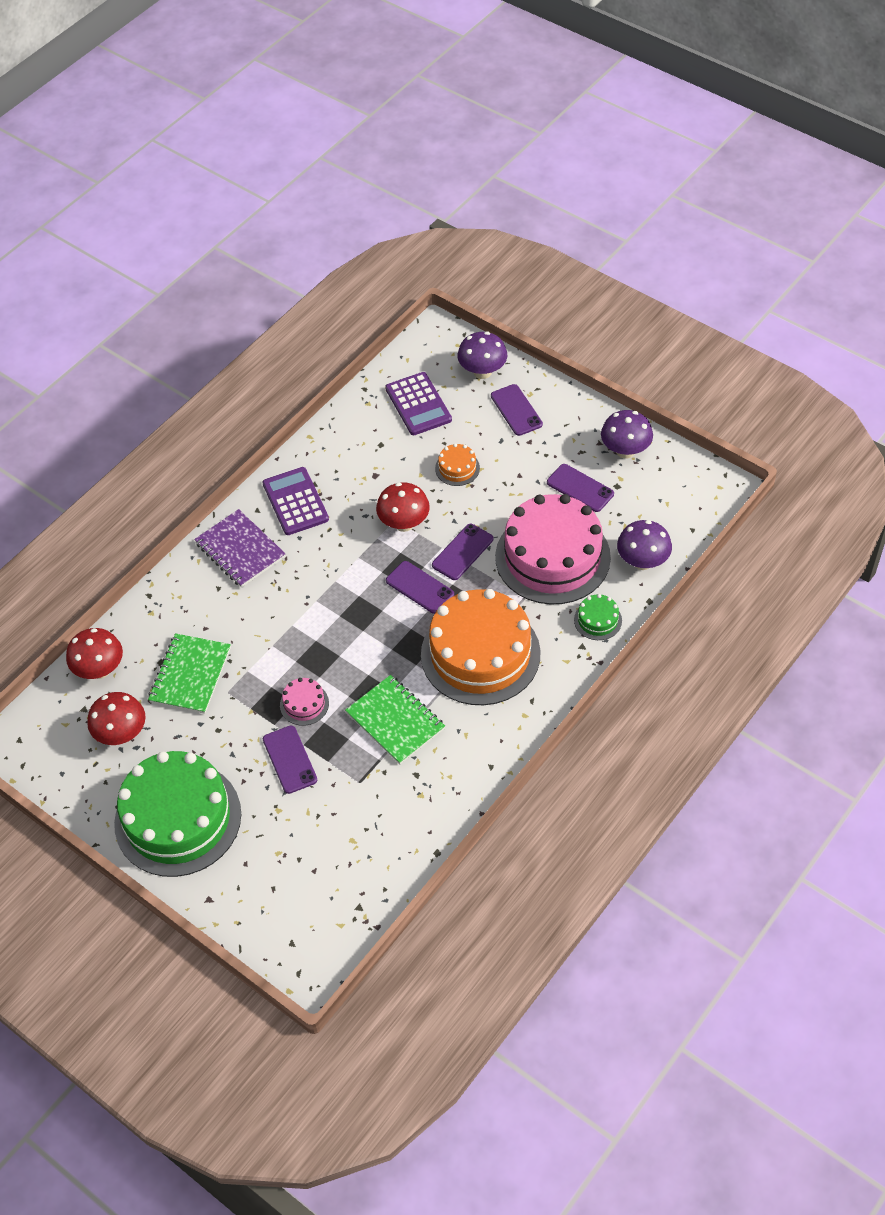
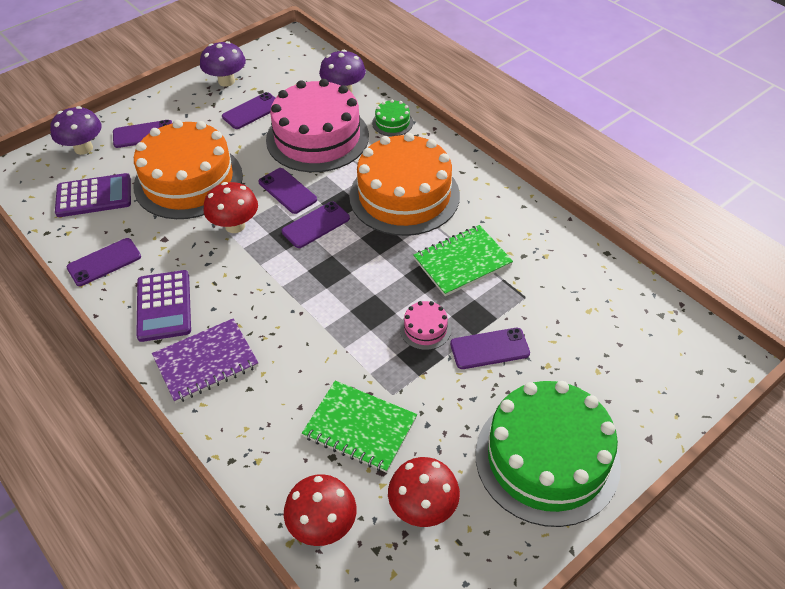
camera: 80 degrees left, 5 degrees down
purple calculator [263,467,329,535] -> purple calculator turned 90 degrees counterclockwise [136,270,191,342]
orange cake [435,443,480,486] -> orange cake [133,120,243,219], size x2.47
none -> purple phone [67,238,141,286]

